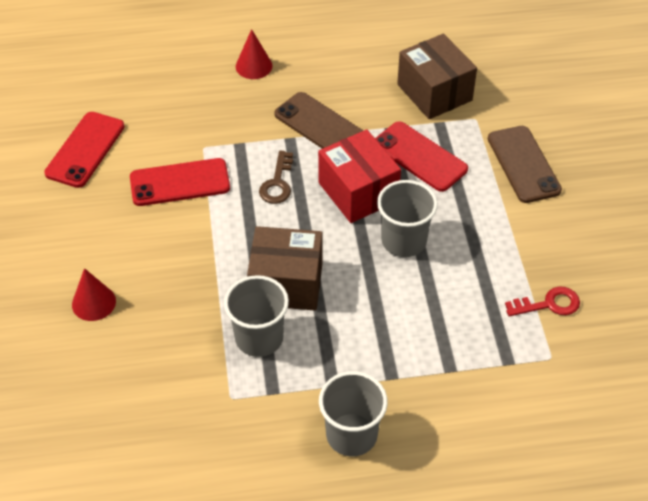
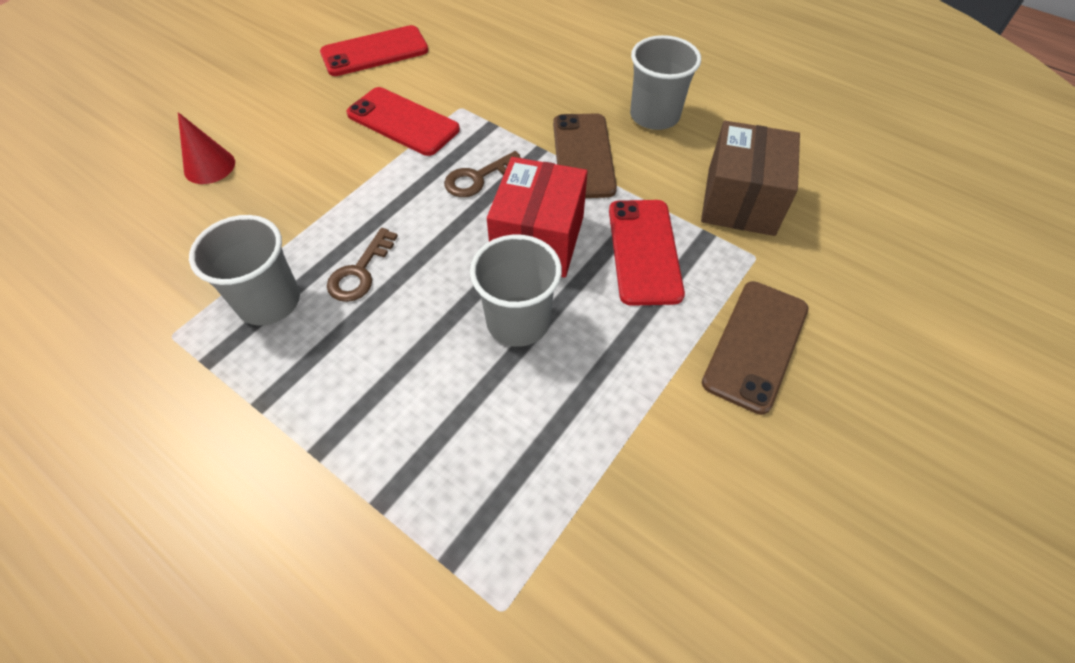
camera: 45 degrees right, 5 degrees up
red cone [236,29,272,79] -> none
brown box [247,226,323,311] -> brown key [327,228,398,302]
grey cup [319,371,388,456] -> grey cup moved to [630,35,701,130]
red key [505,287,580,317] -> none

